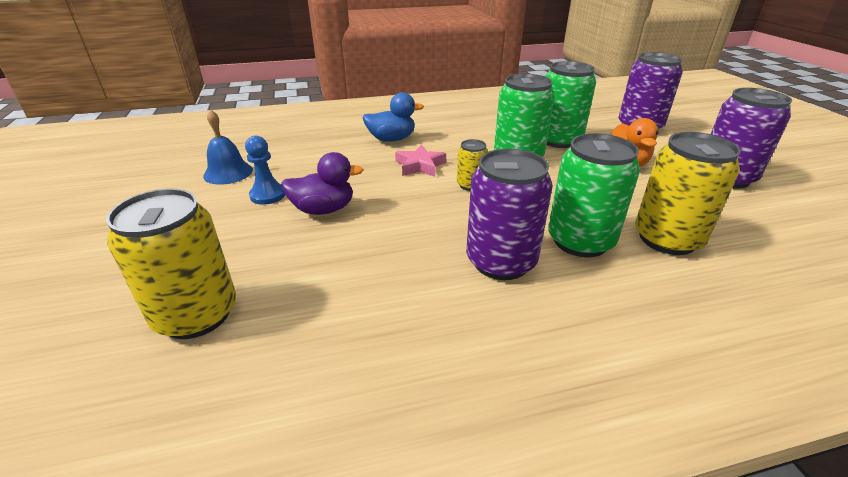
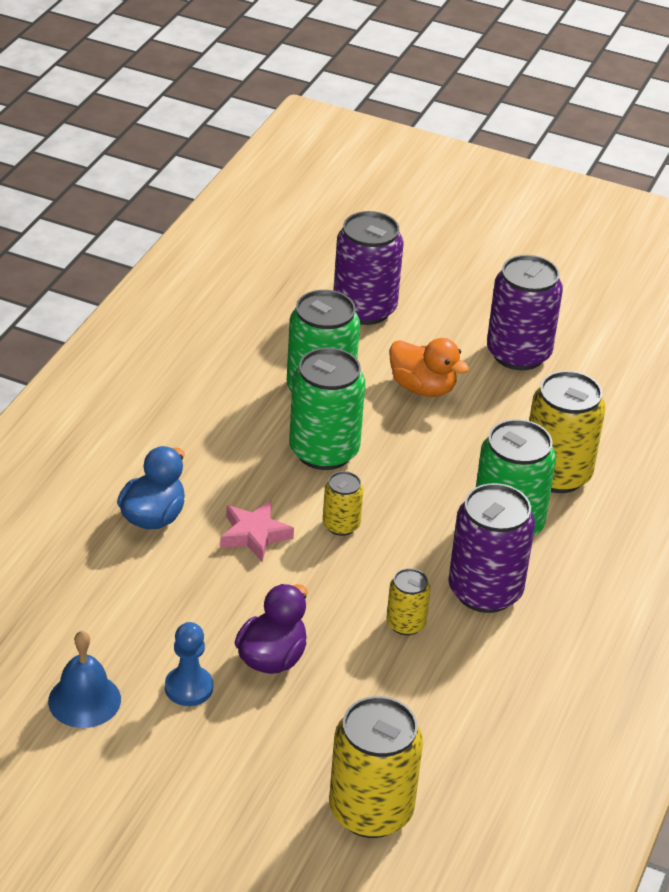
camera: 55 degrees left, 5 degrees up
none -> yellow can [386,568,431,635]

